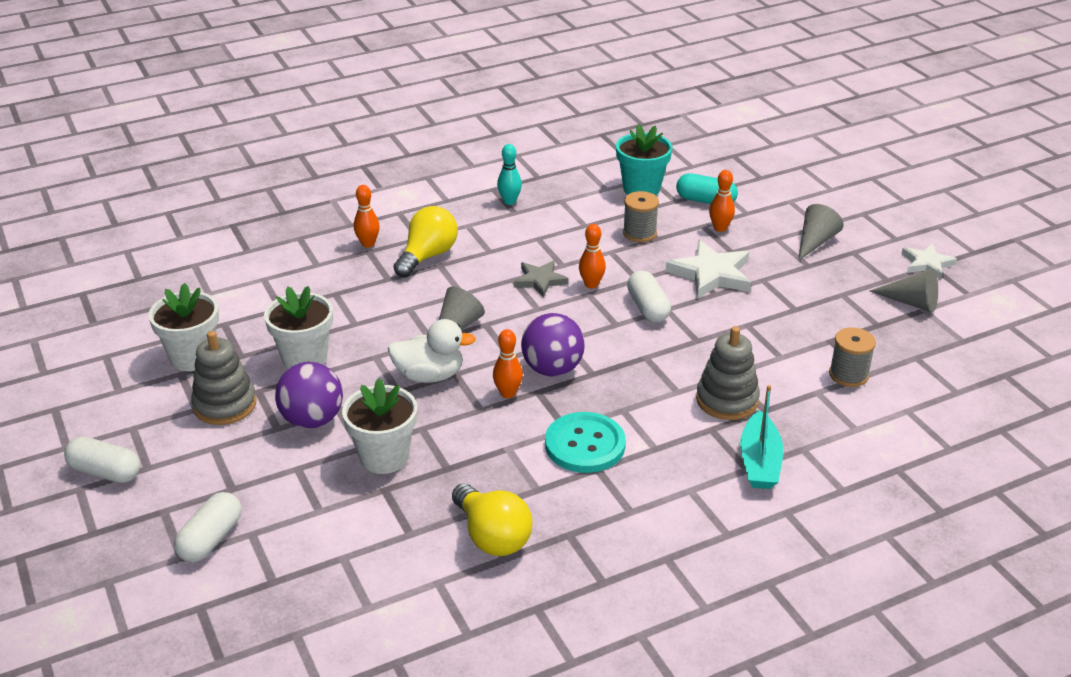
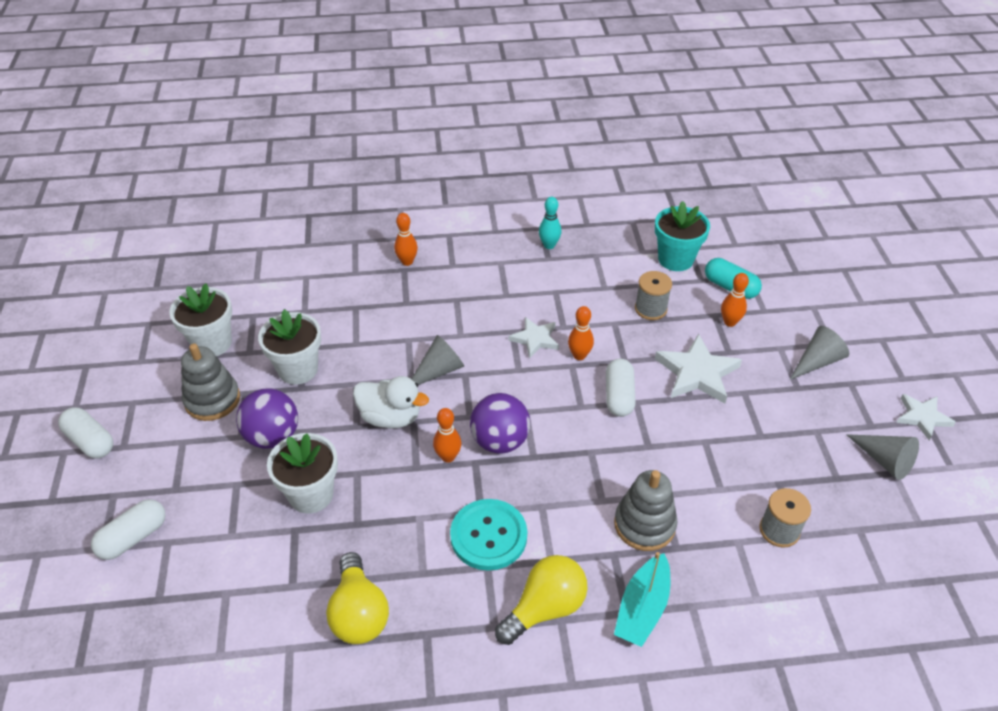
camera: 20 degrees right, 10 degrees up
yellow light bulb [393,206,458,277] -> yellow light bulb moved to [495,555,587,645]
grey star [514,261,569,297] -> white star [509,317,559,359]

